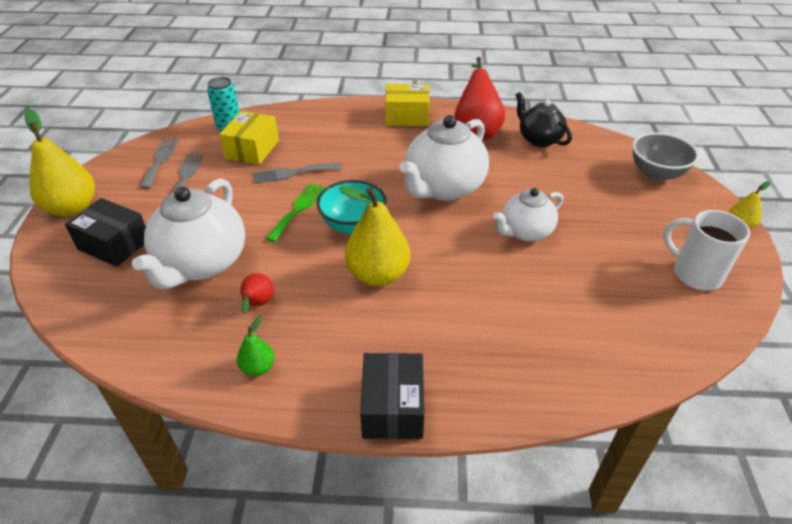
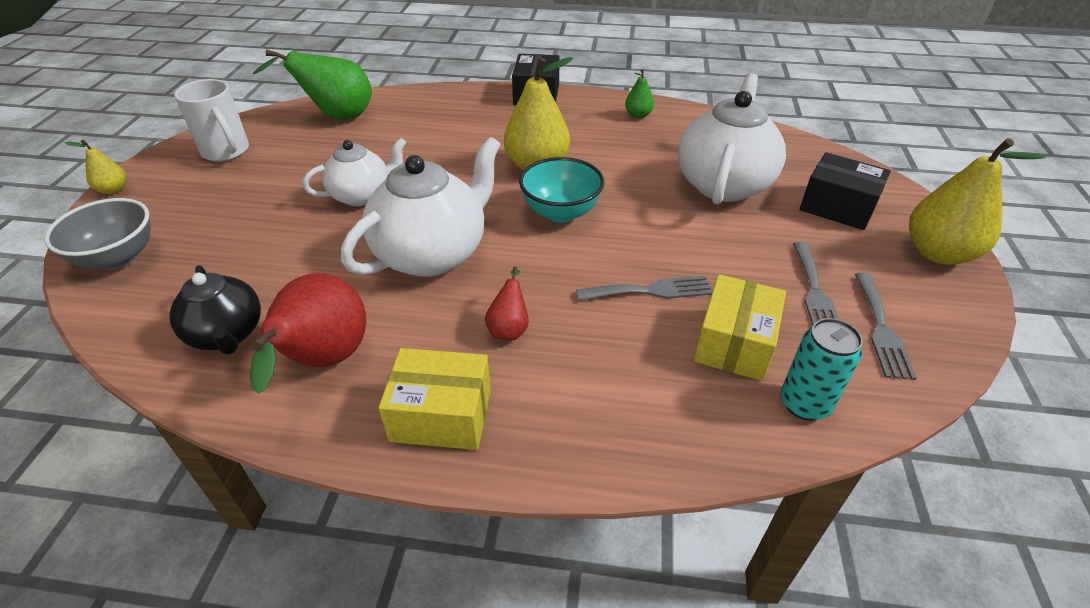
camera: 175 degrees left, 0 degrees up
red pear [240,273,274,314] -> red pear moved to [485,267,529,341]
green fork [266,183,326,242] -> none
none -> green pear [253,50,372,119]

